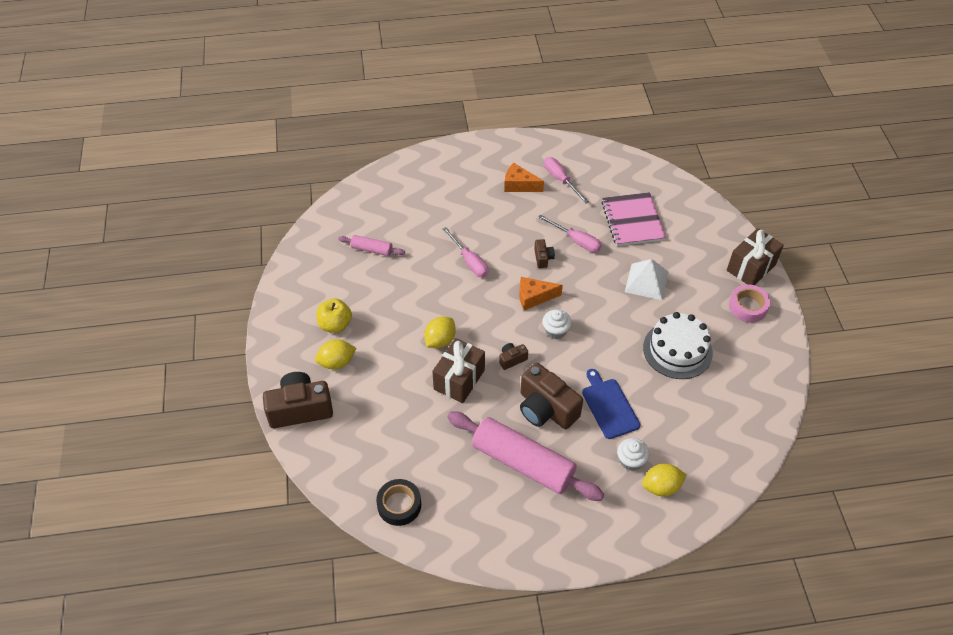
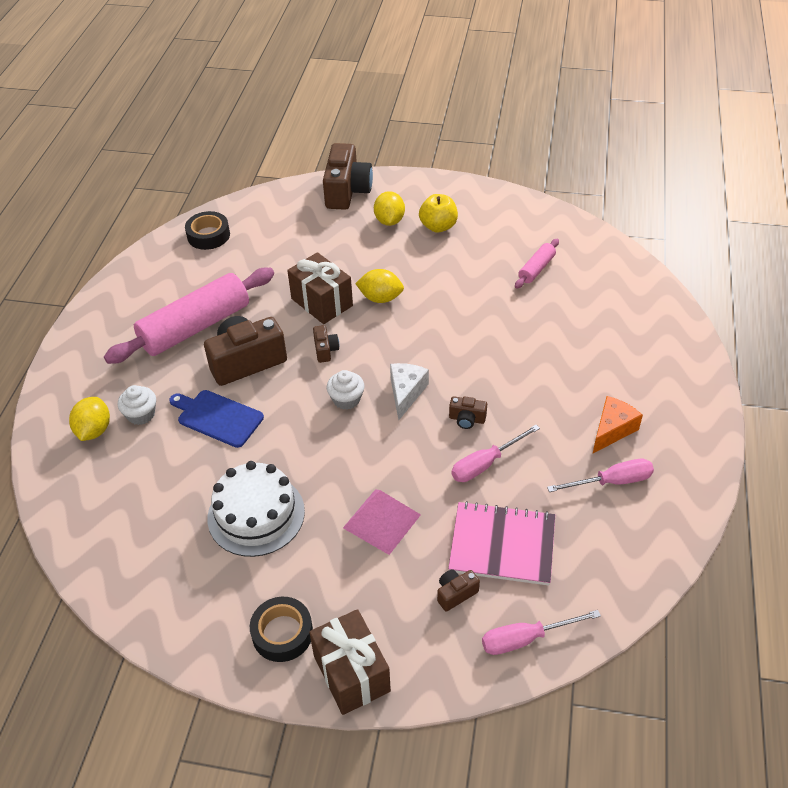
camera: 110 degrees right, 5 degrees down
yellow lemon [424,317,456,348] -> yellow lemon turned 45 degrees counterclockwise [355,269,404,303]
pink screwdriver [443,227,488,277] -> pink screwdriver moved to [482,610,601,655]
orange cheese [519,277,563,310] -> white cheese [390,363,429,420]
blue cutting board [582,369,640,439] -> blue cutting board turned 150 degrees counterclockwise [169,390,264,448]
white pyramid [625,259,668,300] -> pink pyramid [343,489,421,555]
pink tape [729,284,770,323] -> black tape [250,597,313,662]
none -> brown camera [437,569,480,612]

